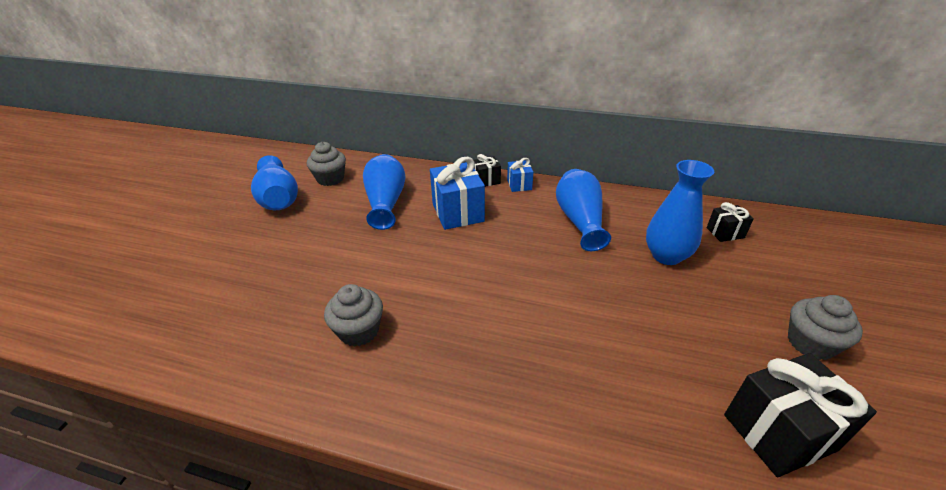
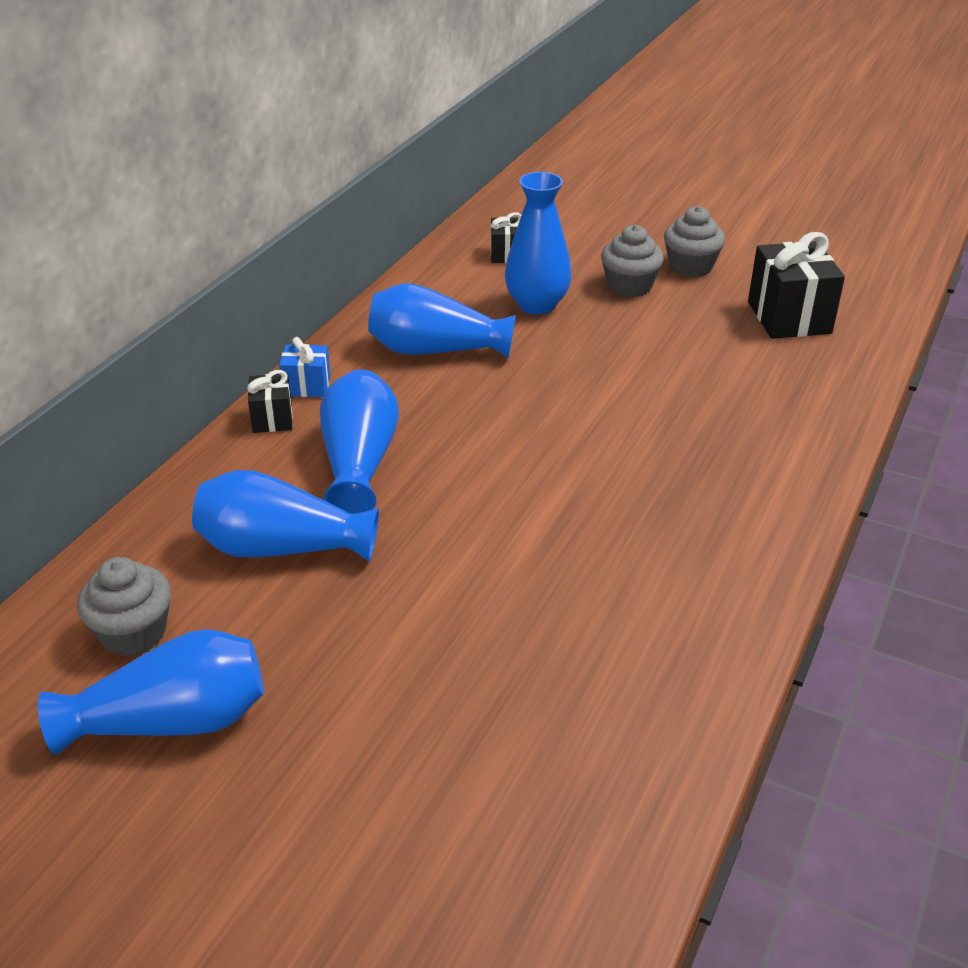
camera: 80 degrees left, 0 degrees up
grey cupcake [324,284,383,347] -> grey cupcake moved to [601,225,664,297]
blue gift [430,157,485,230] -> blue vase [320,370,399,514]

